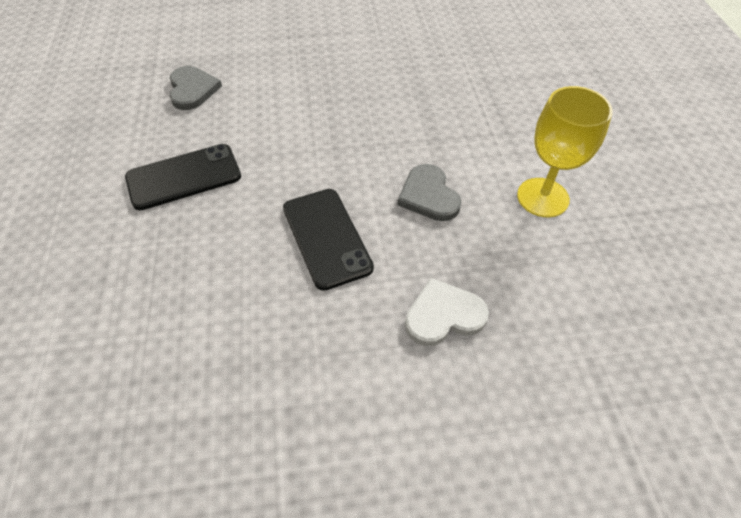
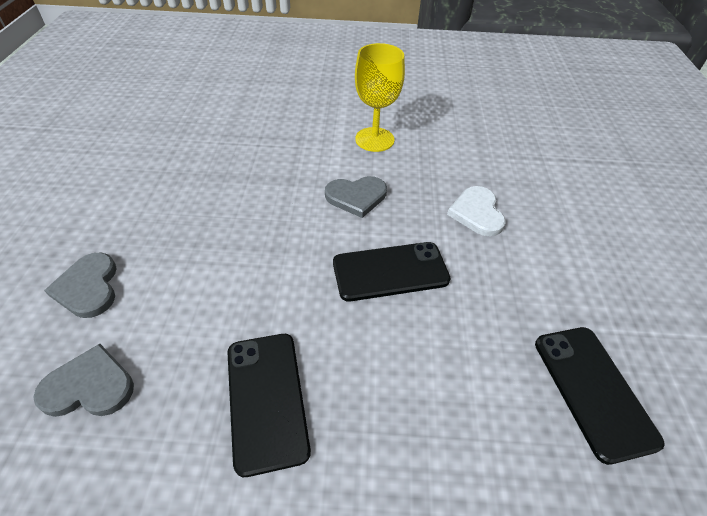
camera: 80 degrees left, 5 degrees down
none -> grey heart [44,252,117,318]
none -> black phone [535,327,665,465]

